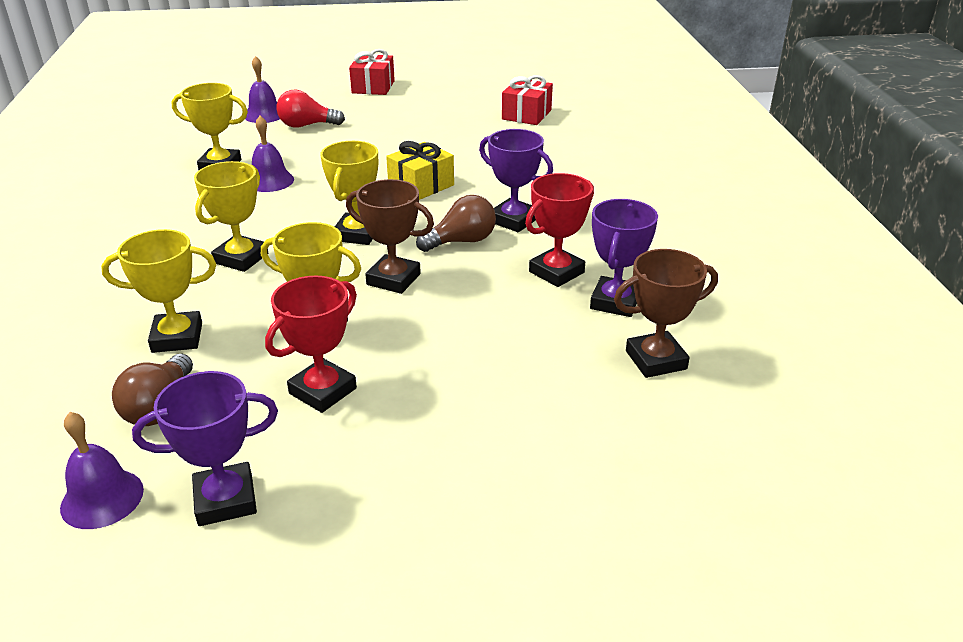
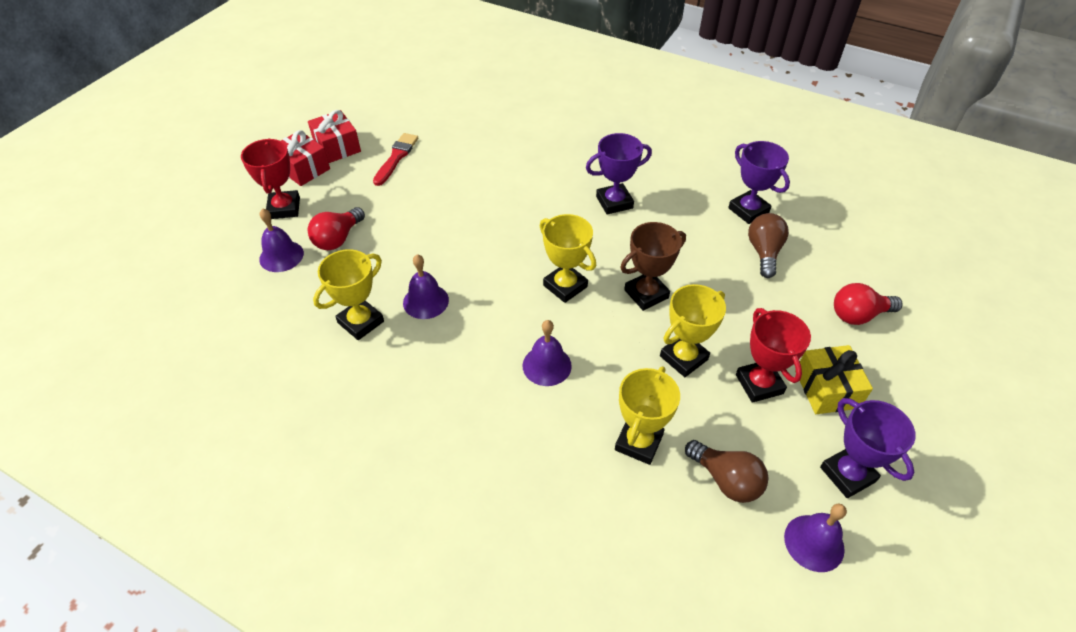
camera: 55 degrees left, 15 degrees up
purple trophy [132,371,278,526] -> purple trophy turned 45 degrees counterclockwise [820,398,916,498]
yellow trophy [194,161,268,272] -> purple bell [523,320,572,386]
yellow gift [386,141,454,200] -> yellow gift moved to [795,345,873,414]
brown light bulb [416,195,496,252] -> brown light bulb moved to [748,213,789,278]
red gift [502,75,553,125] -> red gift moved to [308,110,361,163]
red trophy [525,173,594,287] -> red trophy moved to [241,139,300,219]
brown trophy [614,249,718,378] -> none
none -> red brush [373,133,418,186]
none -> red light bulb [834,283,903,325]

